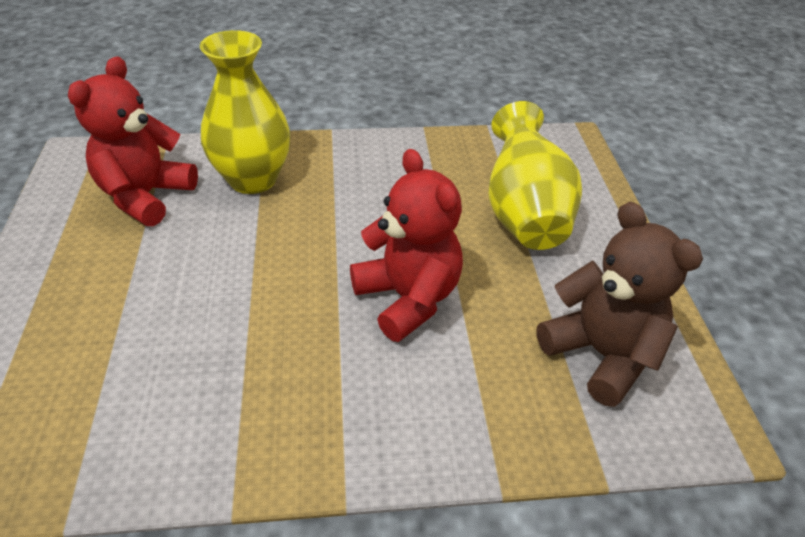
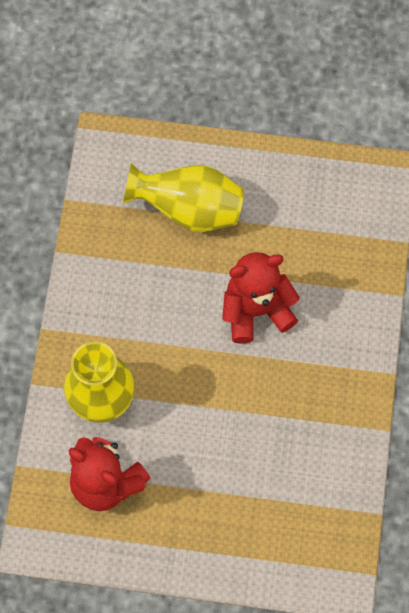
camera: 75 degrees left, 25 degrees up
brown teddy bear [536,202,703,407] -> none

